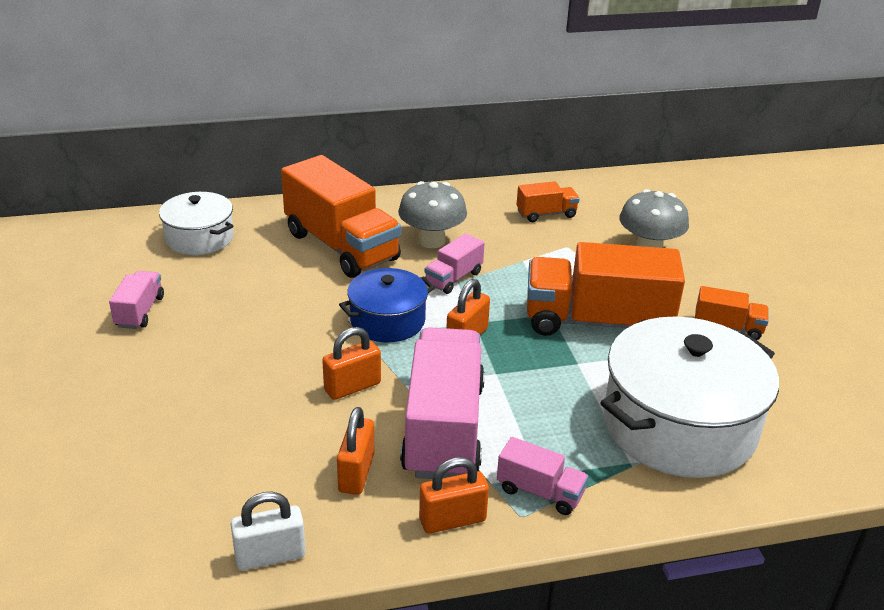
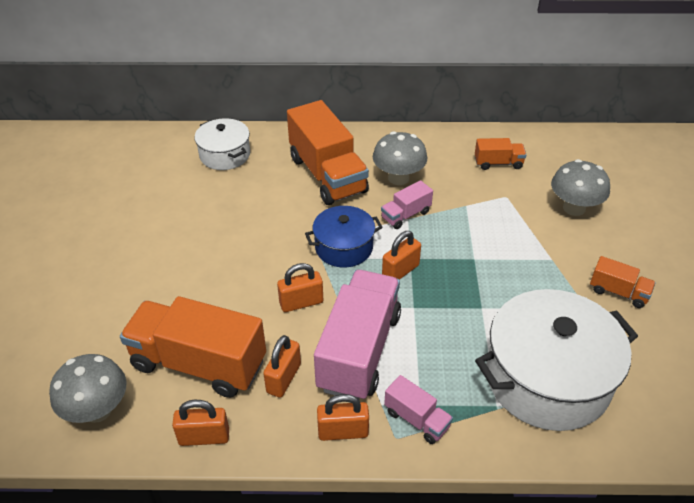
camera: 15 degrees right, 10 degrees up
pink truck [109,271,164,329] -> none
white padlock [230,492,306,570] -> orange padlock [172,400,229,446]
orange truck [527,242,685,336] -> orange truck moved to [120,296,266,398]
none -> grey mushroom [49,354,126,423]

